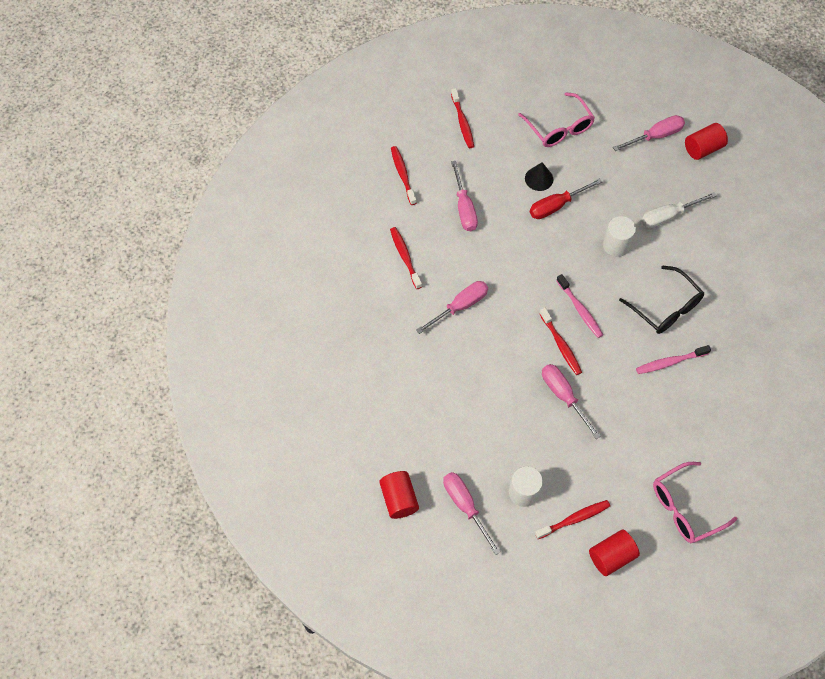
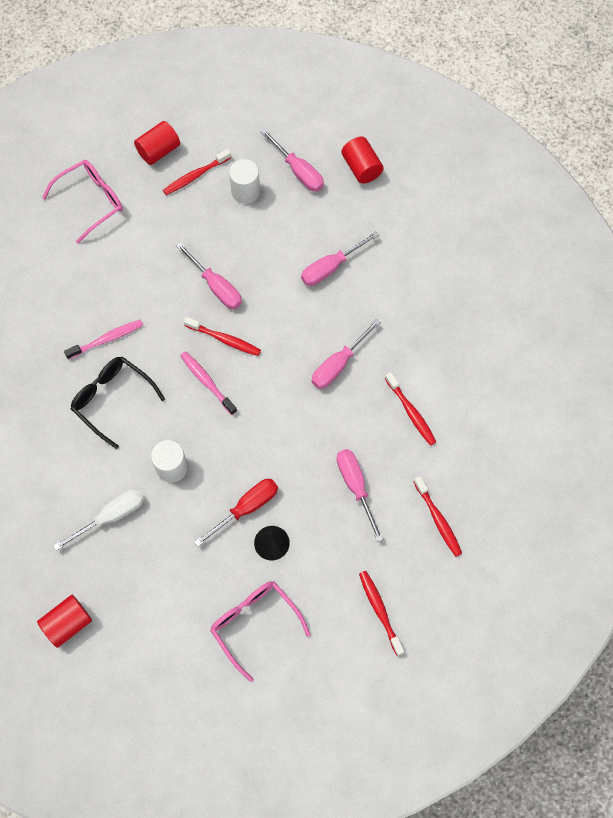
camera: 170 degrees right, 5 degrees up
red toothbrush [539,308,582,375] -> red toothbrush turned 150 degrees clockwise [184,317,261,356]
pink screwdriver [613,115,685,151] -> pink screwdriver moved to [301,231,379,286]

